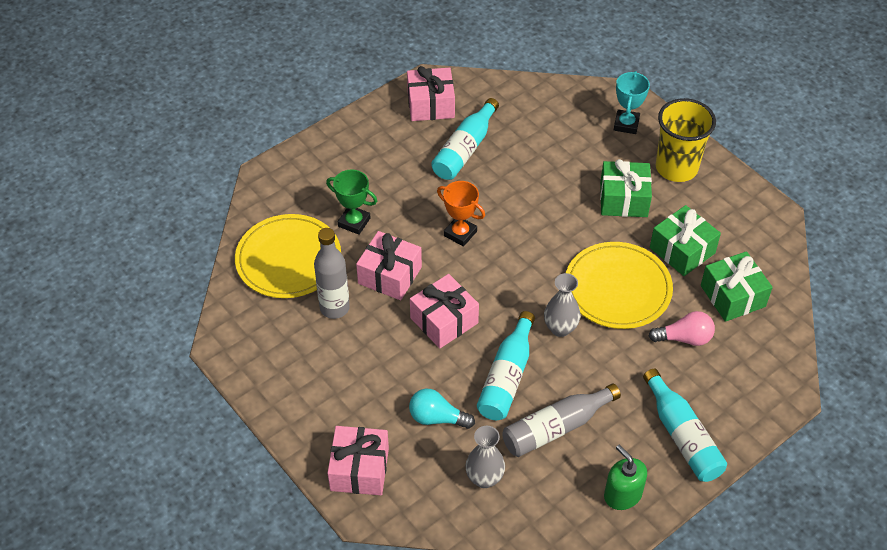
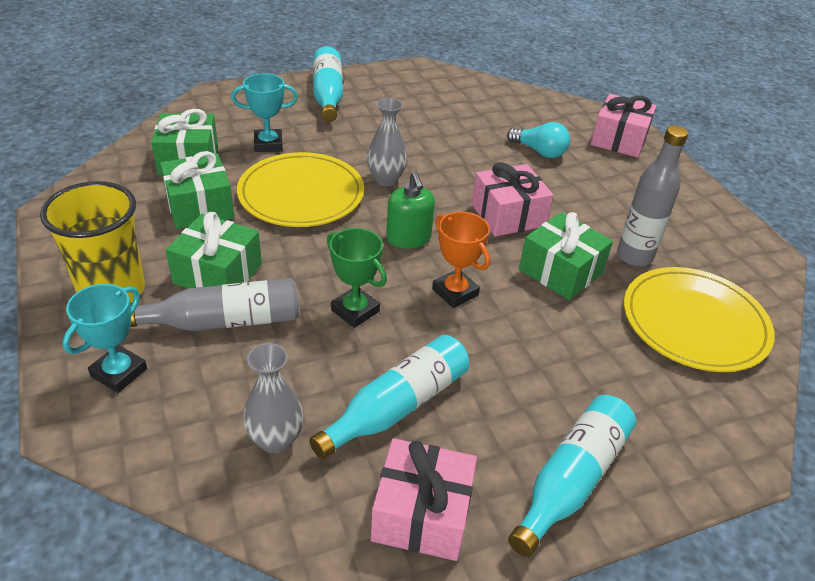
camera: 165 degrees left, 10 degrees down
green trophy [326,170,377,235] -> green trophy moved to [327,228,387,328]
pink gift [356,231,422,300] -> green gift [519,212,613,300]
grey vase [465,426,505,488] -> grey vase moved to [243,343,304,453]
turquoise bottle [477,311,535,420] -> turquoise bottle moved to [508,395,636,557]
grey bottle [502,383,621,457] -> grey bottle moved to [130,278,299,331]
green soap dispenser [604,445,647,510] -> green soap dispenser moved to [386,172,435,248]
pink light bulb [649,311,715,346] -> turquoise trophy [231,73,298,152]

